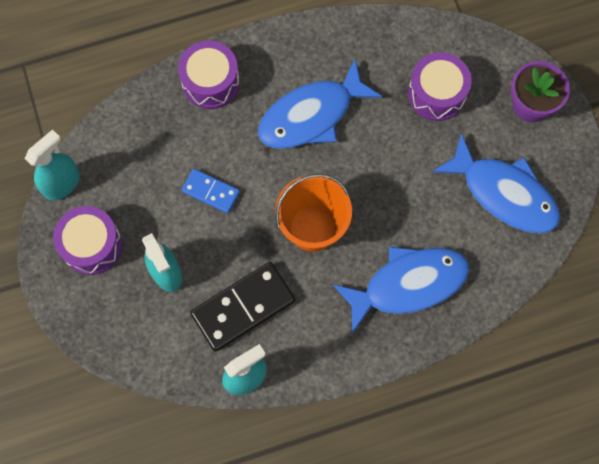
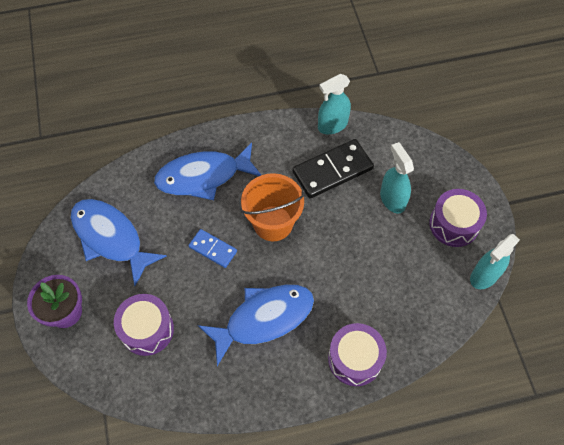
camera: 175 degrees left, 10 degrees down
blue domino [182,169,240,213] -> blue domino moved to [188,229,237,268]

